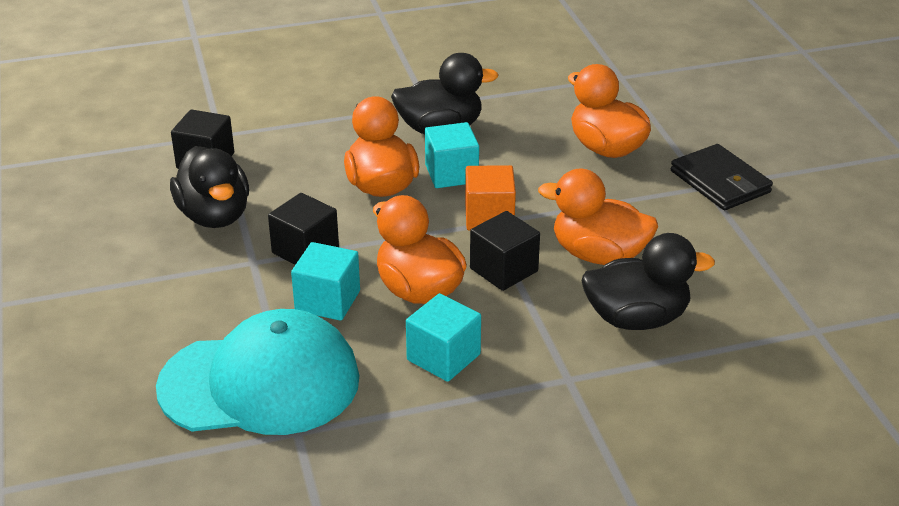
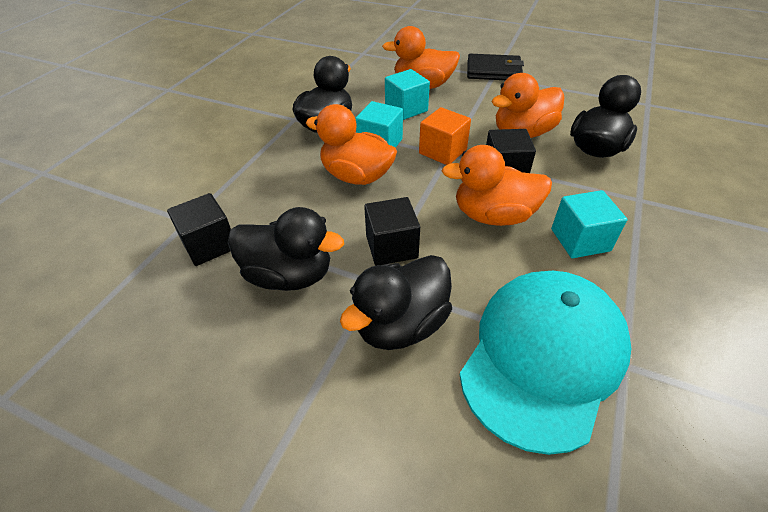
camera: 50 degrees left, 10 degrees up
turquoise cube [291,242,360,321] -> turquoise cube moved to [385,69,430,120]
none -> black duck [340,255,452,350]

